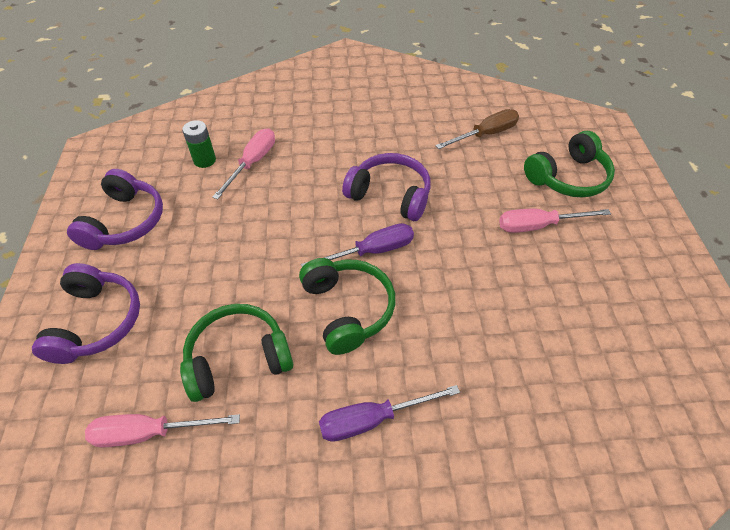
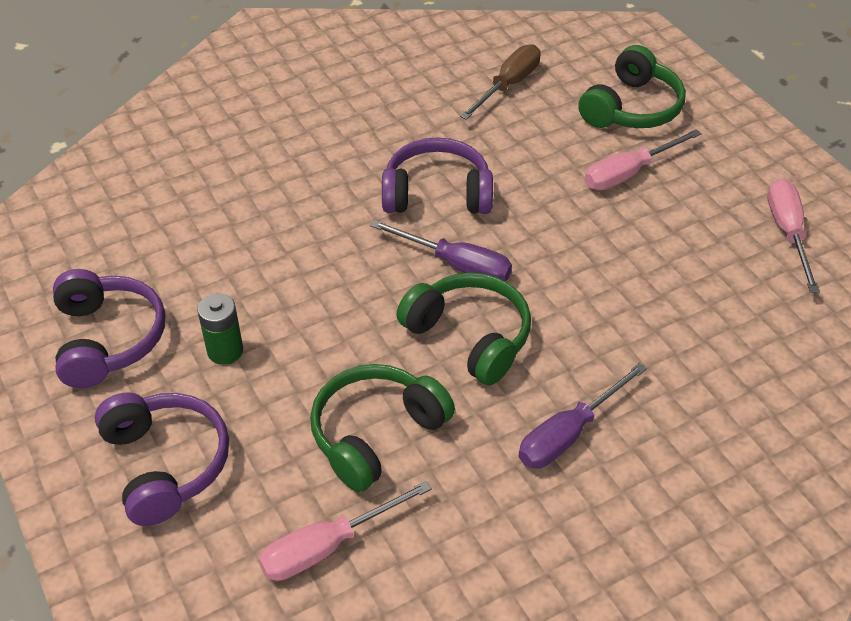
camera: 25 degrees left, 5 degrees down
green battery [182,120,216,168] -> green battery moved to [197,294,243,365]
pink screwdriver [212,129,275,200] -> pink screwdriver moved to [767,179,820,292]
purple screwdriver [301,223,414,267] -> purple screwdriver turned 75 degrees clockwise [371,220,512,281]

